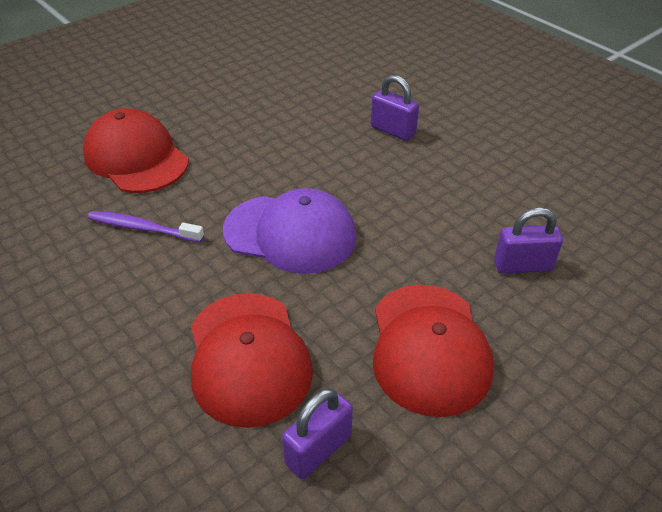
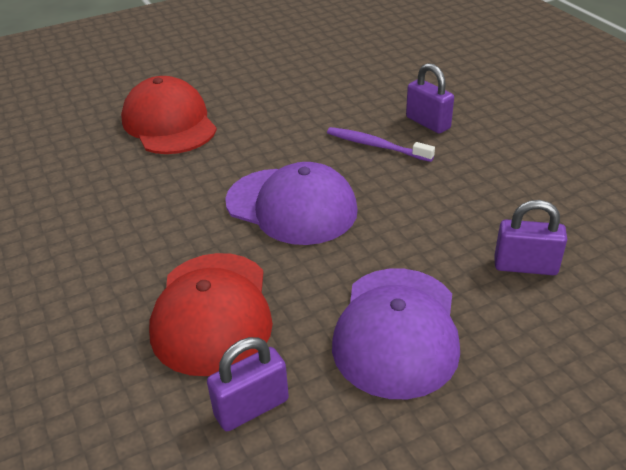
camera: 15 degrees right, 5 degrees down
purple toothbrush [88,211,204,242] -> purple toothbrush moved to [327,127,435,162]
red cap [373,285,494,417] -> purple cap [332,269,460,399]

